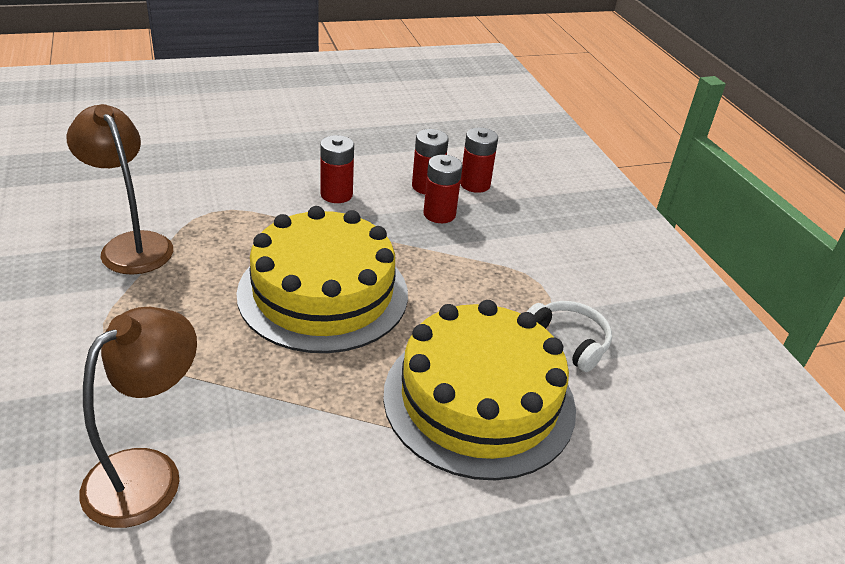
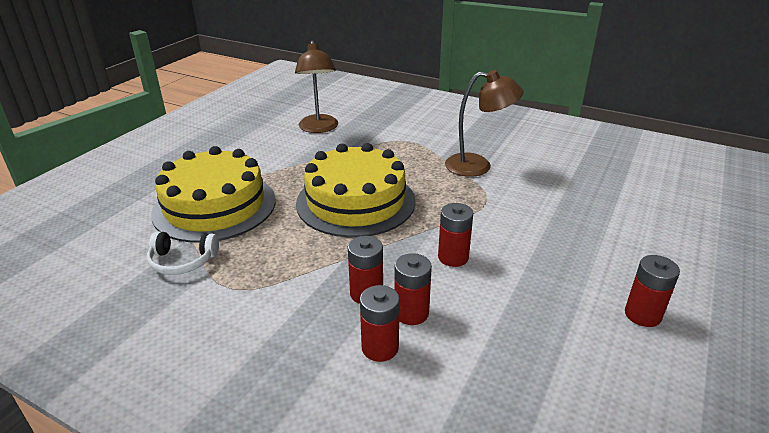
camera: 140 degrees right, 5 degrees down
none -> red battery [625,255,680,327]

